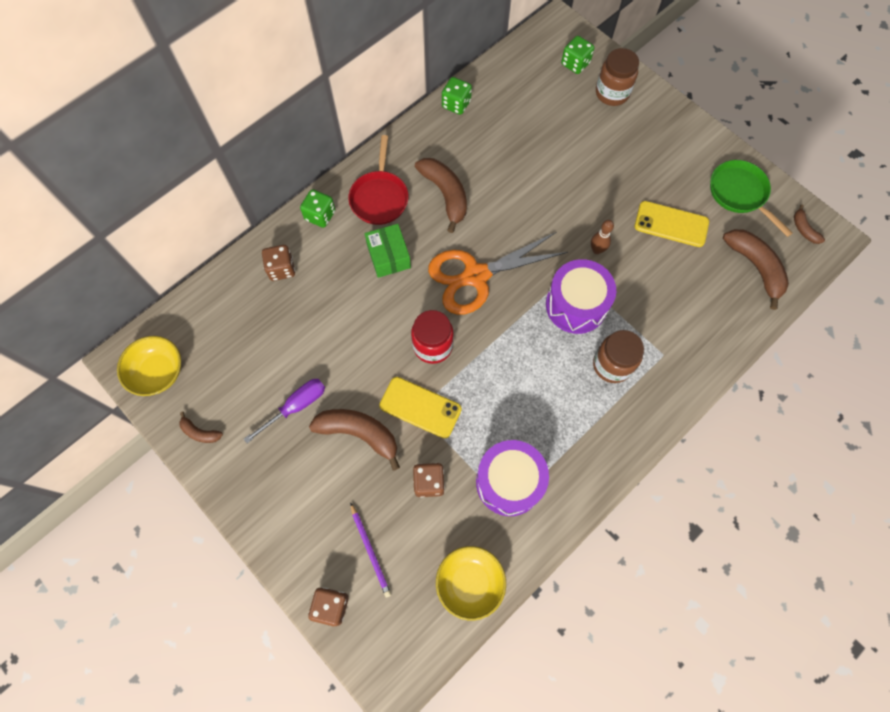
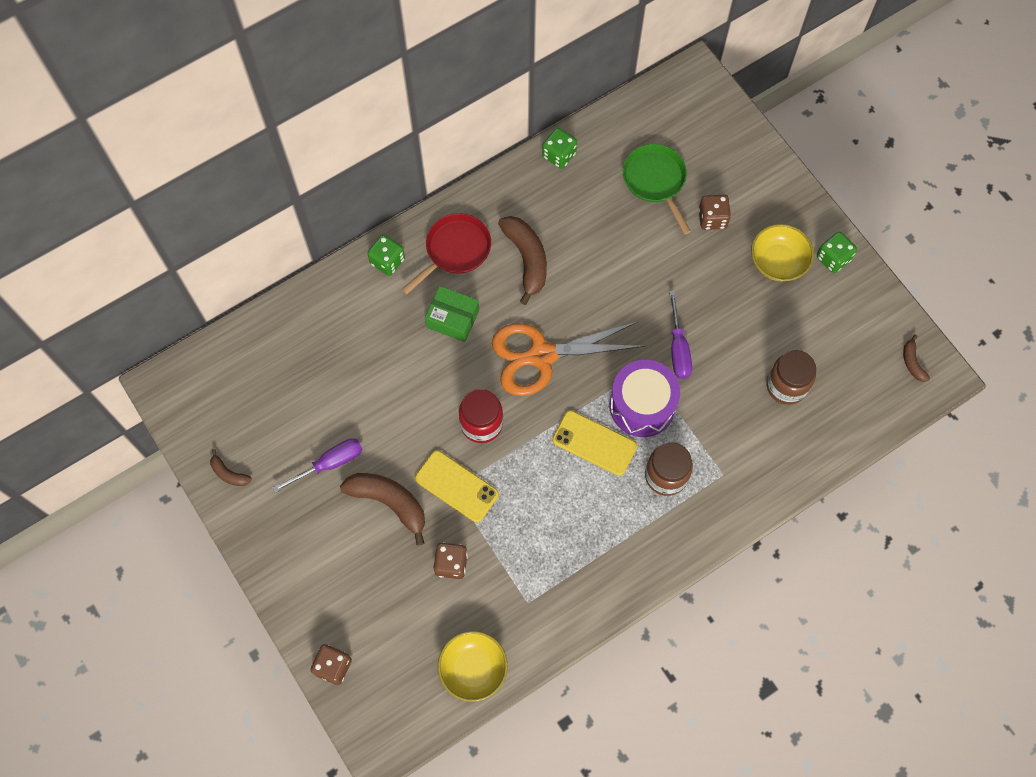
camera: 10 degrees right, 0 degrees up
yellow bowl [117,336,181,396] -> yellow bowl moved to [751,224,814,281]
brown dice [262,245,295,281] -> brown dice moved to [698,195,731,230]
red pan [348,135,408,225] -> red pan turned 150 degrees counterclockwise [401,213,491,295]
purple pencil [350,503,391,598] -> none
green box [365,224,411,278] -> green box turned 60 degrees counterclockwise [425,286,479,342]
purple drum [476,440,549,516] -> none
green dice [561,36,594,74] -> green dice moved to [817,232,857,273]
brown bowling pin [591,220,614,254] -> purple screwdriver [669,291,692,379]
brown jar [596,48,639,106] -> brown jar moved to [766,350,816,405]
yellow phone [635,201,709,247] -> yellow phone moved to [552,410,637,476]
green pan [710,160,793,237] -> green pan moved to [623,144,691,234]
brown banana [723,229,789,310] -> none

